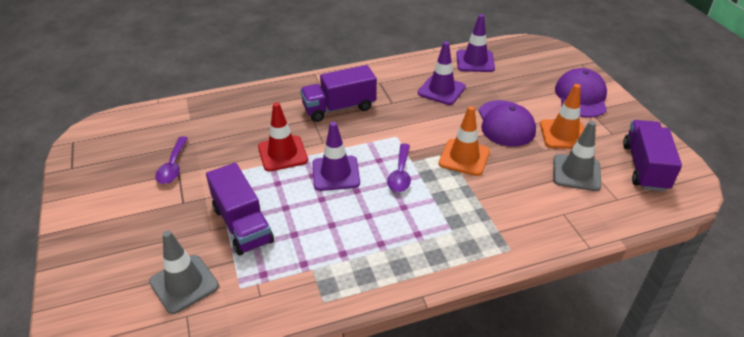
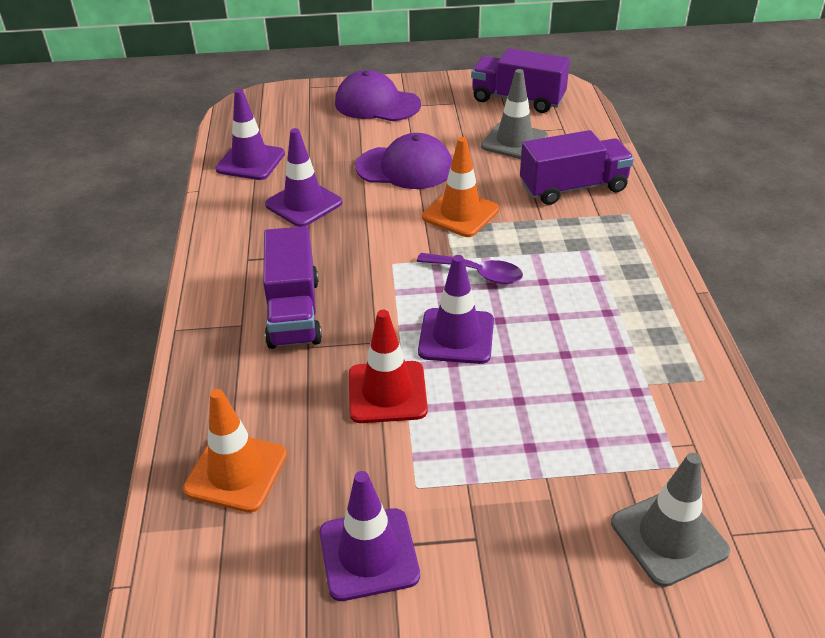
camera: 75 degrees left, 0 degrees up
purple spoon [155,136,188,184] -> purple traffic cone [319,471,420,601]
purple truck [206,163,274,255] -> purple truck moved to [520,130,634,205]
orange traffic cone [540,84,584,149] -> orange traffic cone moved to [183,389,287,513]

